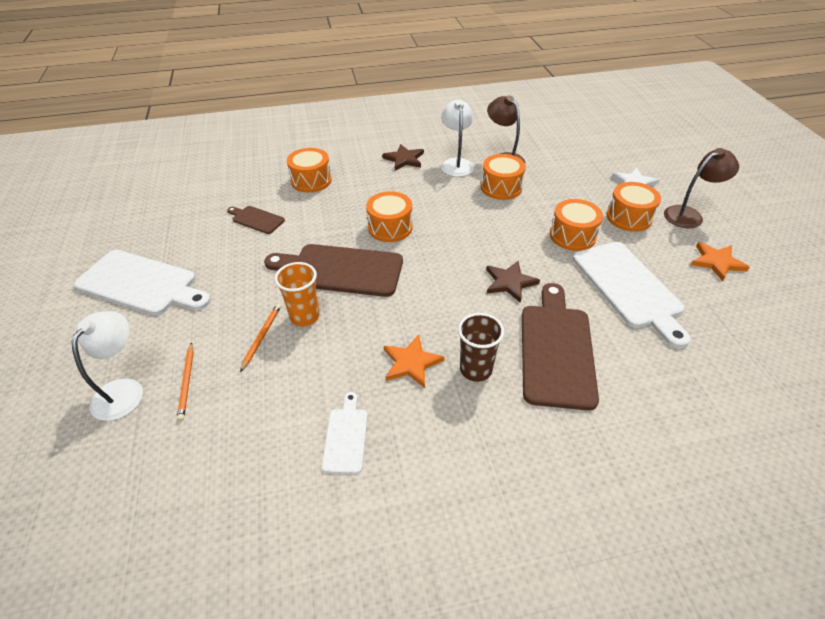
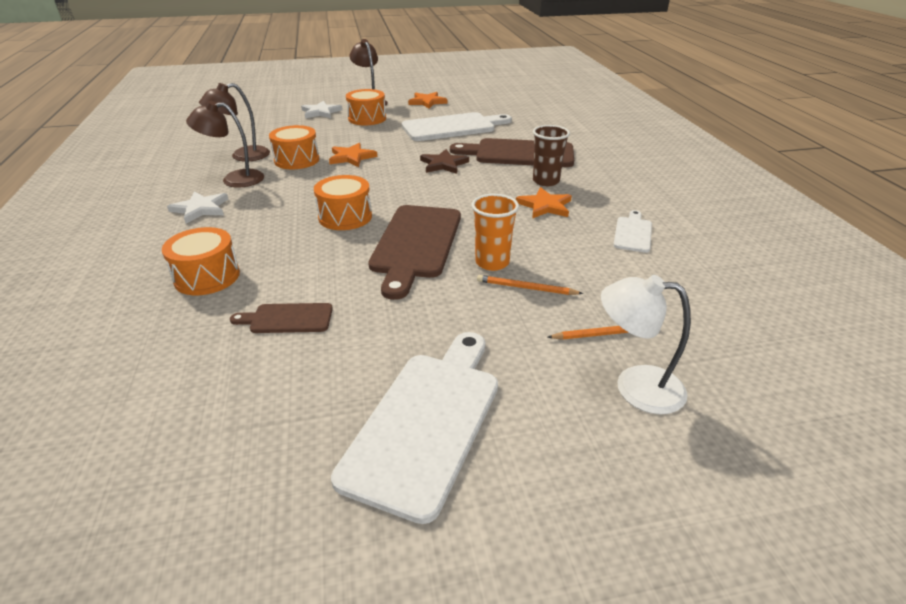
camera: 90 degrees left, 10 degrees down
brown cutting board [227,206,285,234] -> brown cutting board turned 60 degrees clockwise [230,303,333,333]
white cutting board [322,392,368,474] -> white cutting board turned 105 degrees clockwise [613,210,652,253]
brown star [382,144,424,170] -> white star [167,191,228,224]
white lamp [441,100,474,177] -> brown lamp [186,101,264,188]
orange drum [550,199,603,251] -> none
none -> orange star [329,143,377,167]

